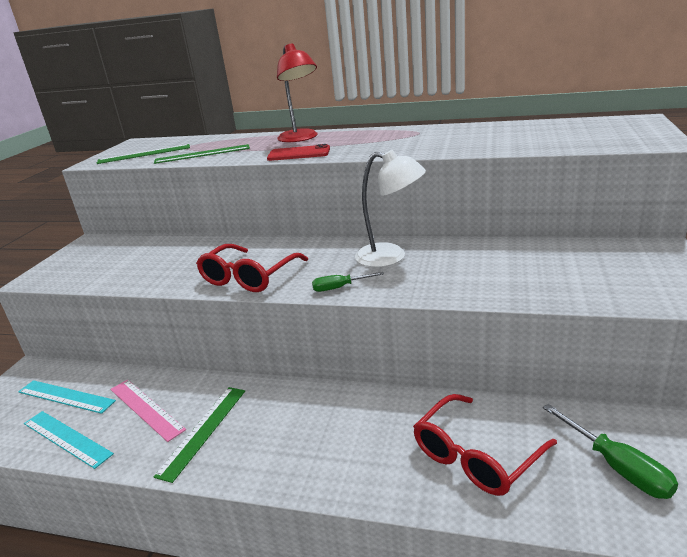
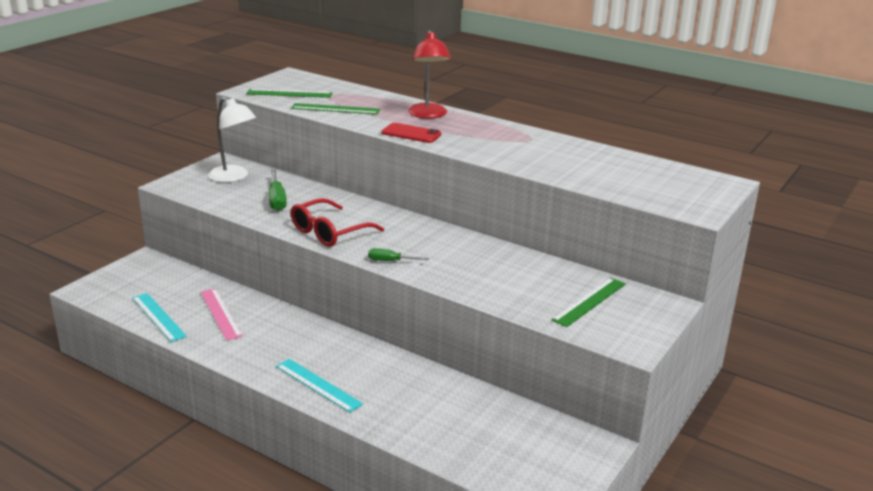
camera: 15 degrees right, 0 degrees up
turquoise ruler [18,380,116,414] -> turquoise ruler moved to [276,359,363,413]
green ruler [154,387,245,483] -> green ruler moved to [551,278,626,327]
white lamp [355,150,426,267] -> white lamp moved to [208,97,256,183]
red glasses [413,394,557,496] -> none
green screwdriver [543,404,678,499] -> green screwdriver moved to [269,170,287,211]

